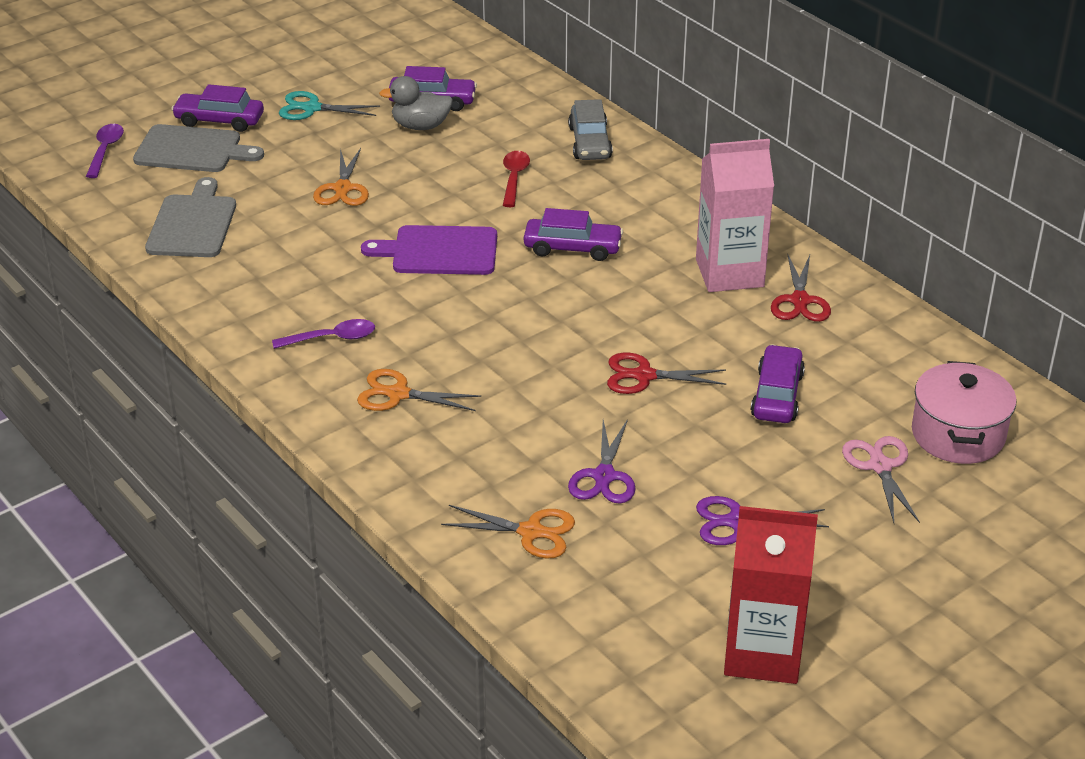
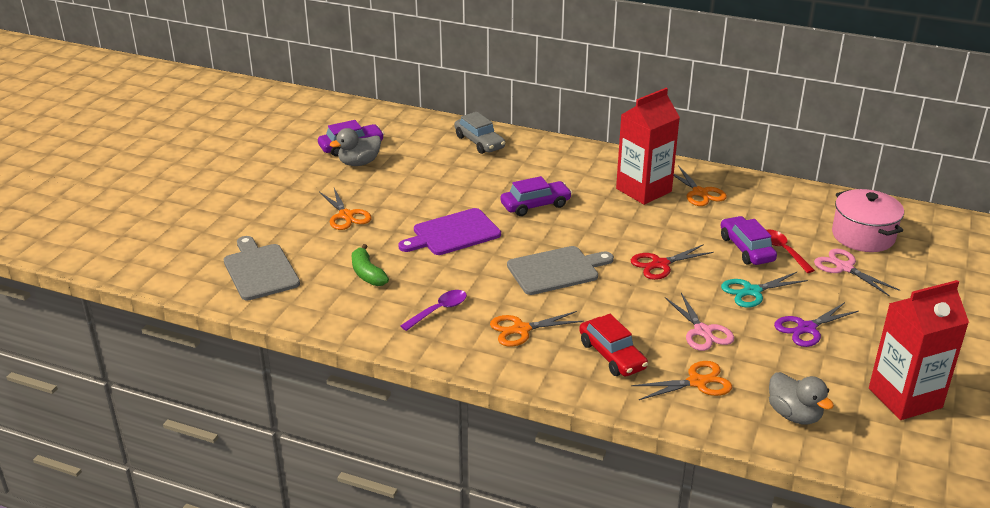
camera: 30 degrees left, 5 degrees down
purple spoon [86,124,124,178] -> none
grey cutting board [133,124,264,172] -> grey cutting board moved to [507,246,614,295]
purple car [171,84,264,132] -> none
turquoise scissors [279,91,380,120] -> turquoise scissors moved to [721,272,808,308]
red spoon [503,151,530,207] -> red spoon moved to [766,230,815,273]
purple scissors [568,419,636,504] -> pink scissors [665,293,734,351]
pink carton [696,139,774,292] -> red carton [616,88,680,205]
red scissors [771,254,831,322] -> orange scissors [674,165,727,206]
none -> green banana [352,244,389,286]
none -> red car [579,314,648,377]
none -> grey duck [769,372,834,424]

